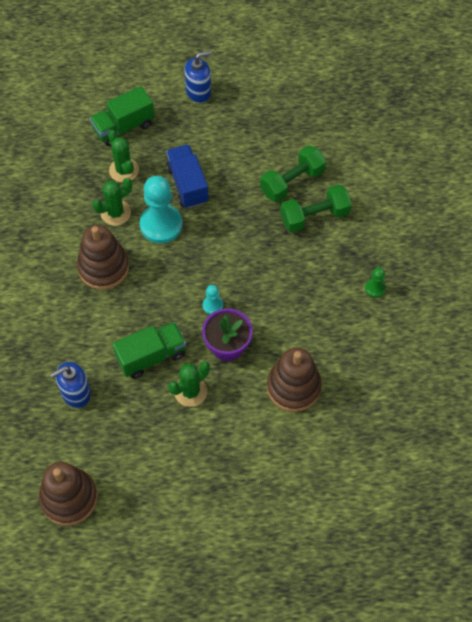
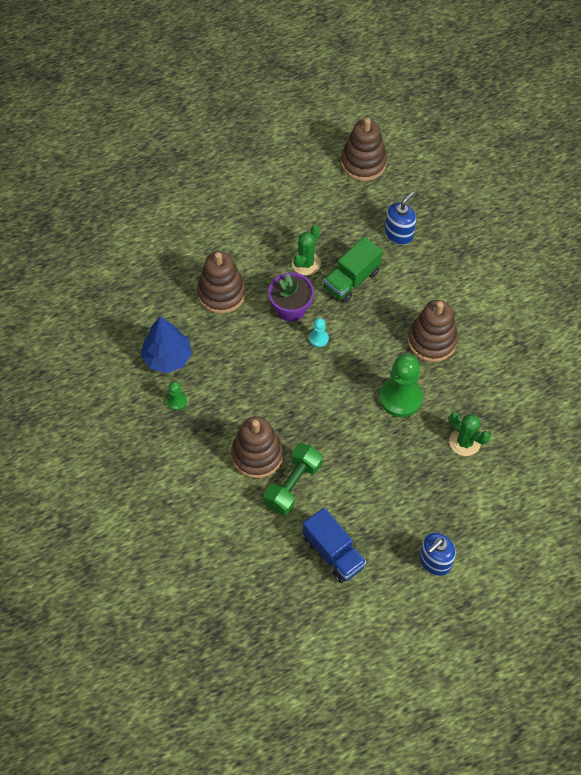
camera: 160 degrees right, 0 degrees up
green truck [90,86,155,146] -> none
green cactus [92,178,132,226] -> none
turquoise pawn [140,176,182,244] -> green pawn [379,354,423,417]
blue truck [166,144,209,209] -> blue truck moved to [303,508,366,583]
green dumbbell [280,184,352,233] -> brown stacking toy [231,416,283,478]
none -> blue tree [141,317,192,373]

